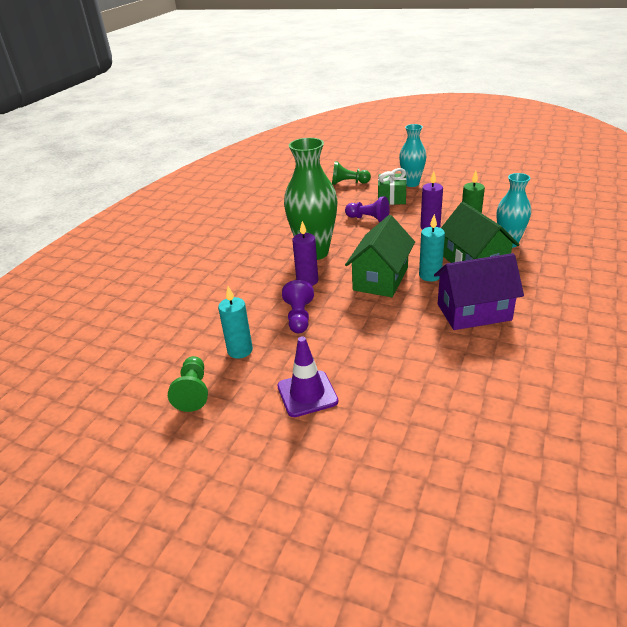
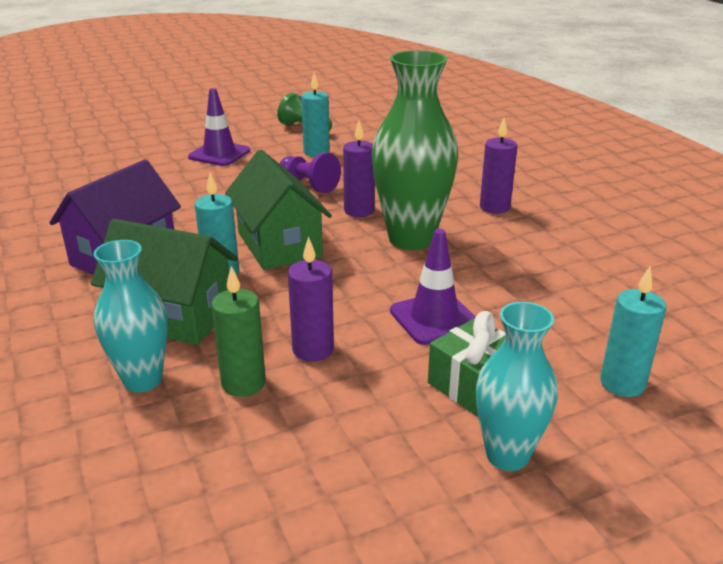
camera: 130 degrees right, 5 degrees down
green pawn [332,161,371,185] -> turquoise candle [600,267,666,397]
purple pawn [345,197,390,222] -> purple traffic cone [390,229,475,345]
none -> purple candle [480,118,517,214]

